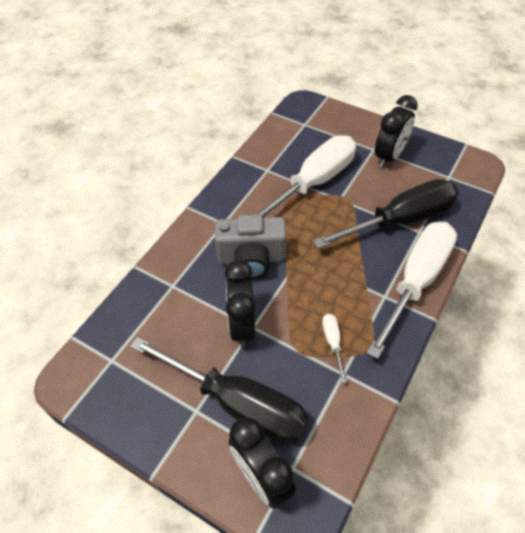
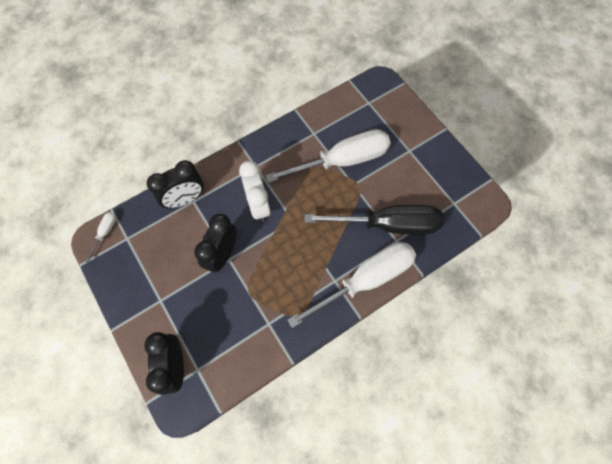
camera: 25 degrees right, 15 degrees up
black screwdriver [130,337,309,445] -> none
grey camera [215,215,287,279] -> white clock [239,161,270,222]
white screwdriver [322,314,347,383] -> white screwdriver moved to [85,212,116,263]
black clock [375,95,418,168] -> black clock moved to [147,160,204,208]

